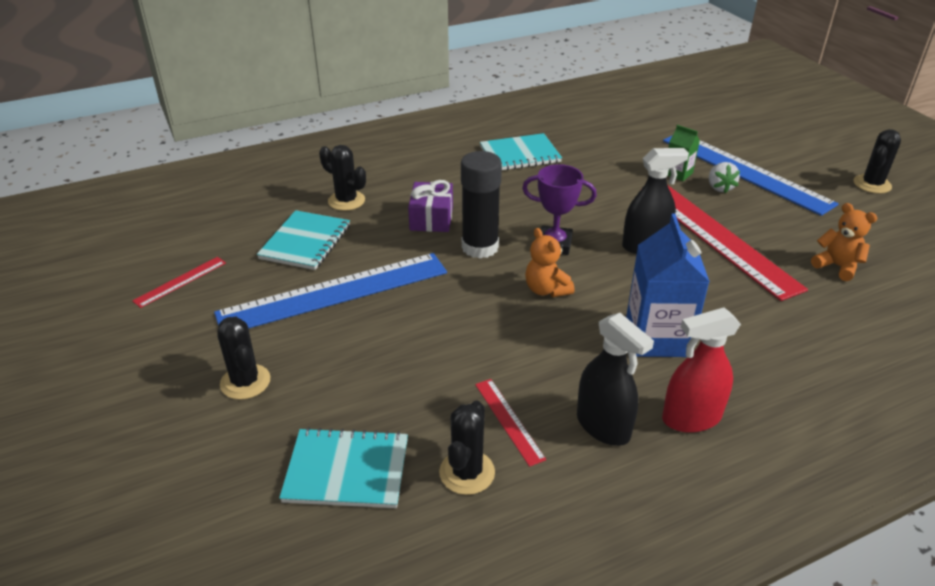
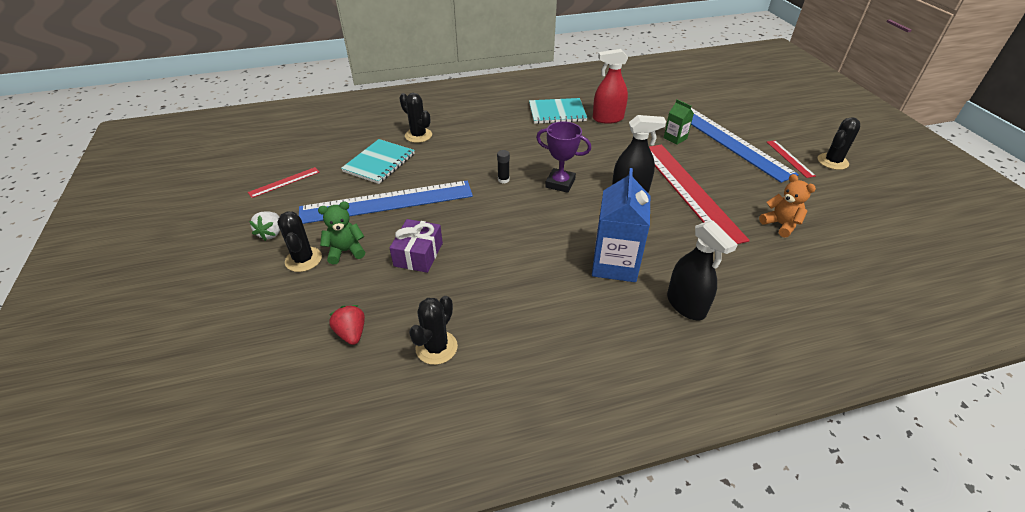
camera: 10 degrees right, 5 degrees up
turquoise notebook [279,427,408,508] -> red strawberry [329,305,365,345]
purple gift [408,180,453,232] -> purple gift moved to [390,219,443,273]
black glue stick [461,151,502,258] -> black glue stick [497,150,510,183], size x0.42
red ruler [475,379,546,467] -> red ruler moved to [767,140,816,178]
orange teddy bear [525,228,574,297] -> none
black spray bottle [577,313,654,446] -> black spray bottle moved to [667,221,738,320]
red spray bottle [662,307,741,433] -> red spray bottle moved to [593,49,628,124]
white strawberry [709,162,740,193] -> white strawberry moved to [249,211,280,241]
none -> green teddy bear [318,201,365,264]

